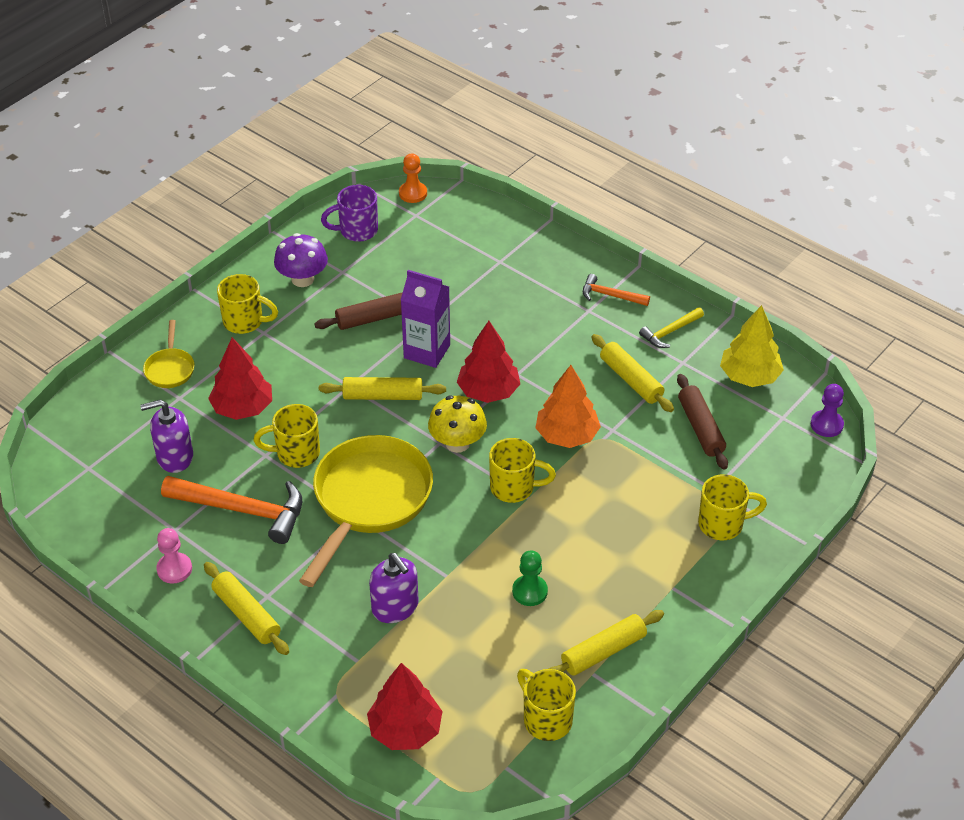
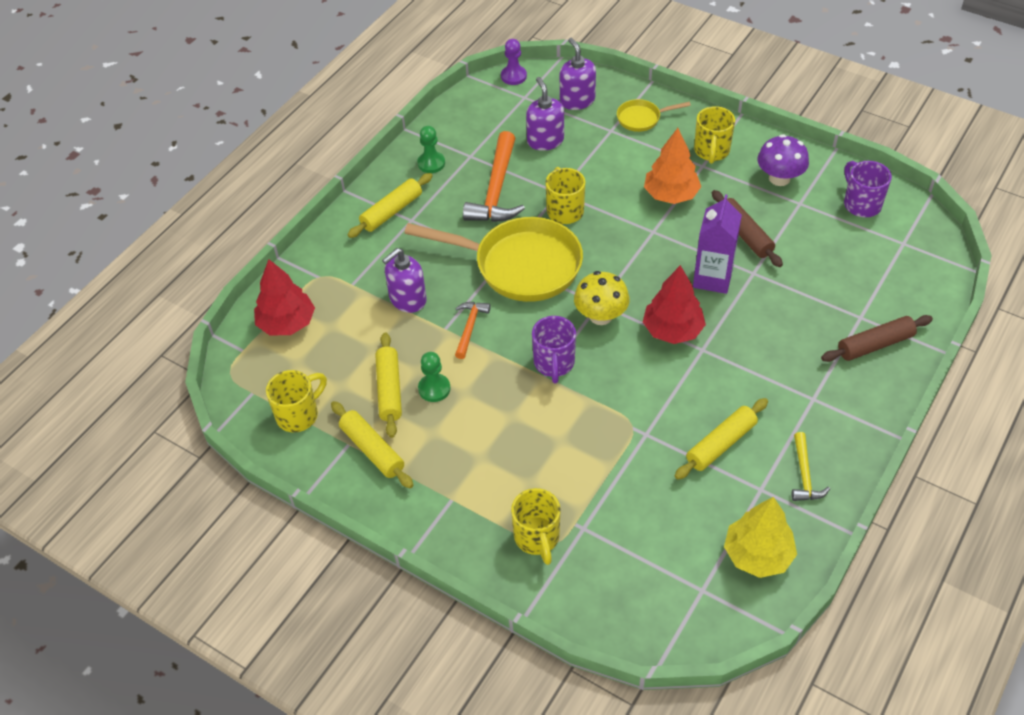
camera: 85 degrees right, 5 degrees up
pink pawn [156,528,192,583] -> green pawn [417,126,445,173]
red tree [208,337,272,420] -> none
yellow rolling pin [319,377,446,400] -> yellow rolling pin moved to [375,333,402,438]
orange pawn [399,153,427,203] -> none
yellow mug [489,438,556,503] -> purple mug [532,316,576,383]
orange tree [535,365,601,448] -> orange tree moved to [644,128,701,204]
orange hammer [583,274,650,306] -> orange hammer moved to [455,302,491,359]
yellow hammer [639,307,704,348] -> yellow hammer turned 135 degrees counterclockwise [792,432,830,501]
brown rolling pin [677,374,728,470] -> brown rolling pin moved to [821,315,933,362]
purple pawn [811,384,844,437] -> purple pawn moved to [501,39,527,85]
none -> purple soap dispenser [560,38,596,110]

